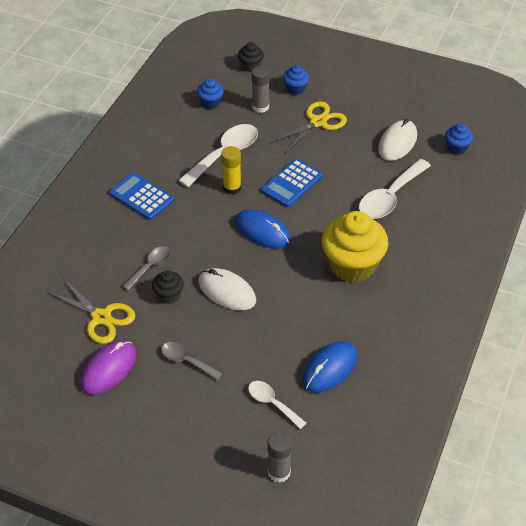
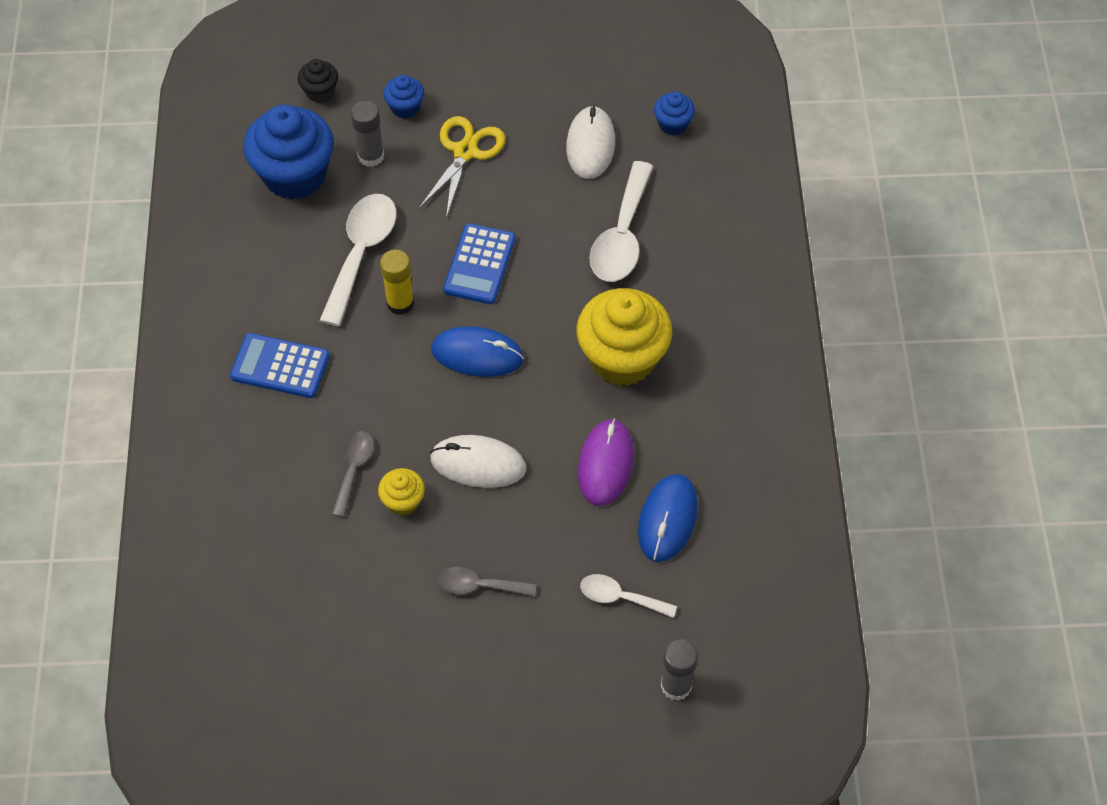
camera: 25 degrees left, 10 degrees up
yellow scissors [47,278,135,344] -> none
purple mouse [80,341,137,395] -> purple mouse moved to [578,419,634,506]
black cupcake [152,271,184,304] -> yellow cupcake [378,468,425,515]
blue cupcake [197,78,224,109] -> blue cupcake [244,104,334,200], size x2.13

